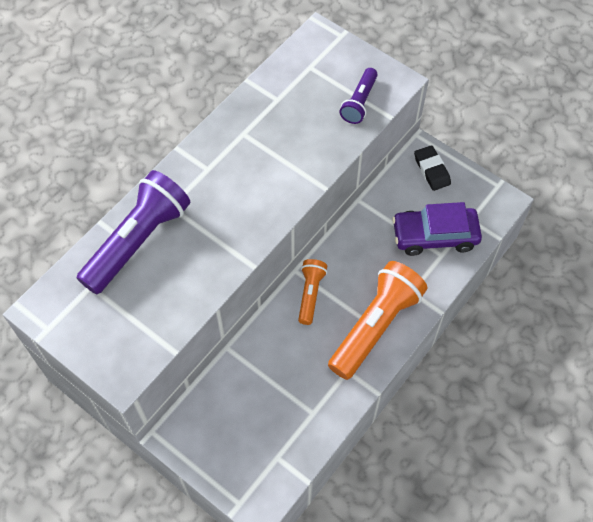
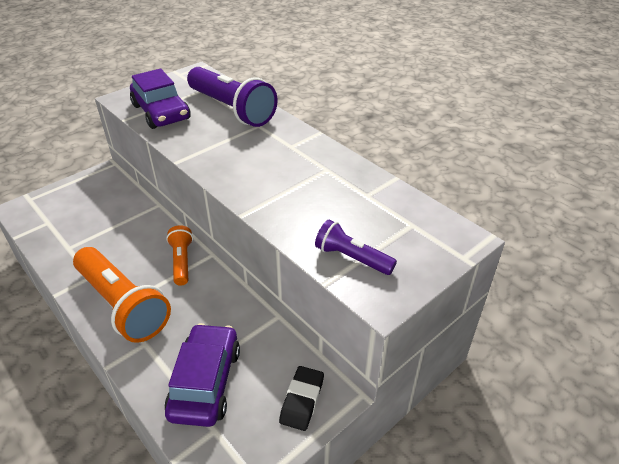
camera: 100 degrees right, 20 degrees down
orange flashlight [298,259,327,325] -> orange flashlight turned 120 degrees counterclockwise [166,225,193,286]
black eraser [414,145,451,191] -> black eraser turned 60 degrees counterclockwise [279,366,324,431]
none -> purple car [130,69,191,129]

